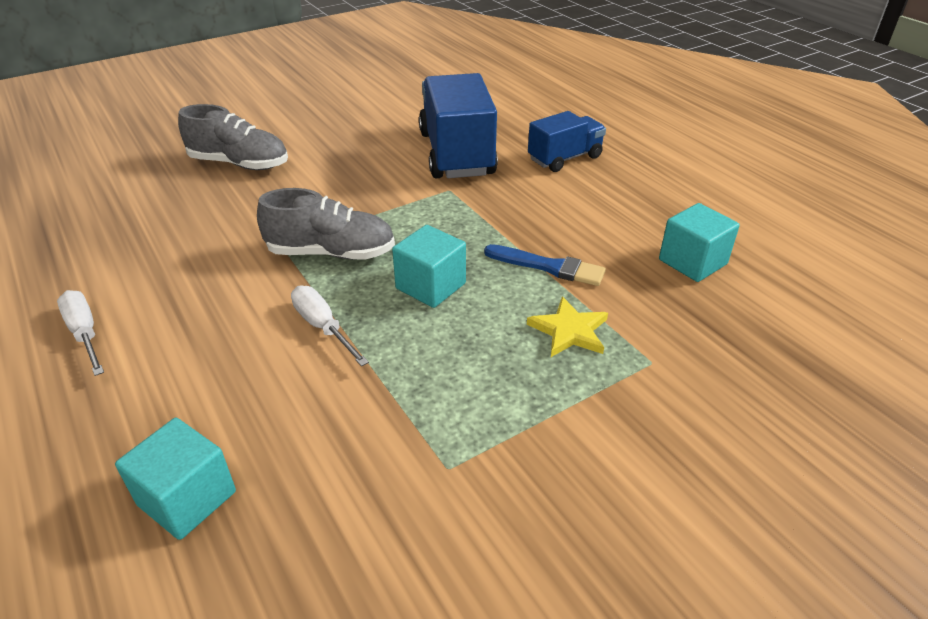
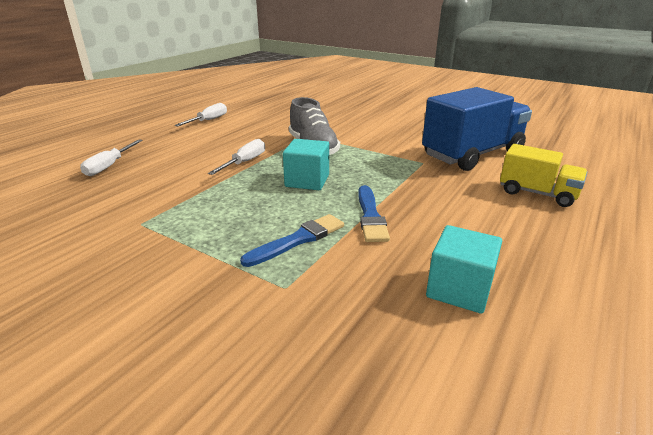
camera: 65 degrees right, 10 degrees down
turquoise cube [115,418,236,540] -> white screwdriver [80,139,143,176]
grey shoe [178,104,288,170] -> none
yellow star [527,296,608,357] -> blue brush [240,214,344,267]
blue truck [528,111,606,172] -> yellow truck [500,144,587,207]

